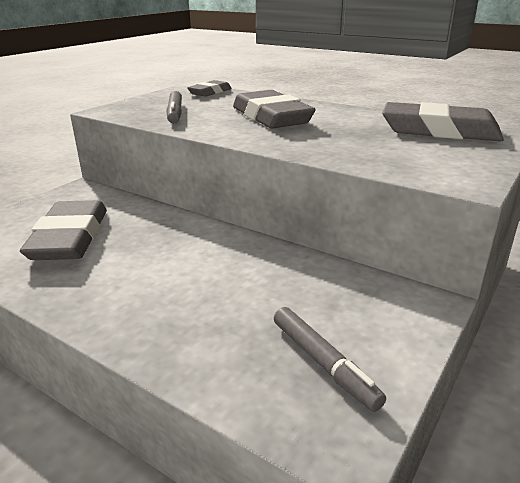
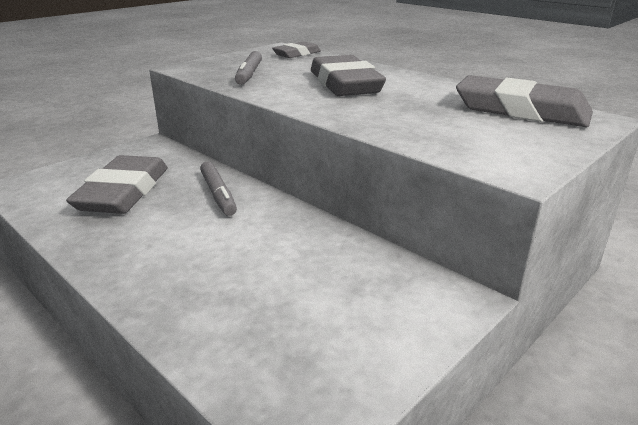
camera: 10 degrees right, 0 degrees up
grey marker [274,307,386,412] -> grey marker moved to [200,161,237,216]

